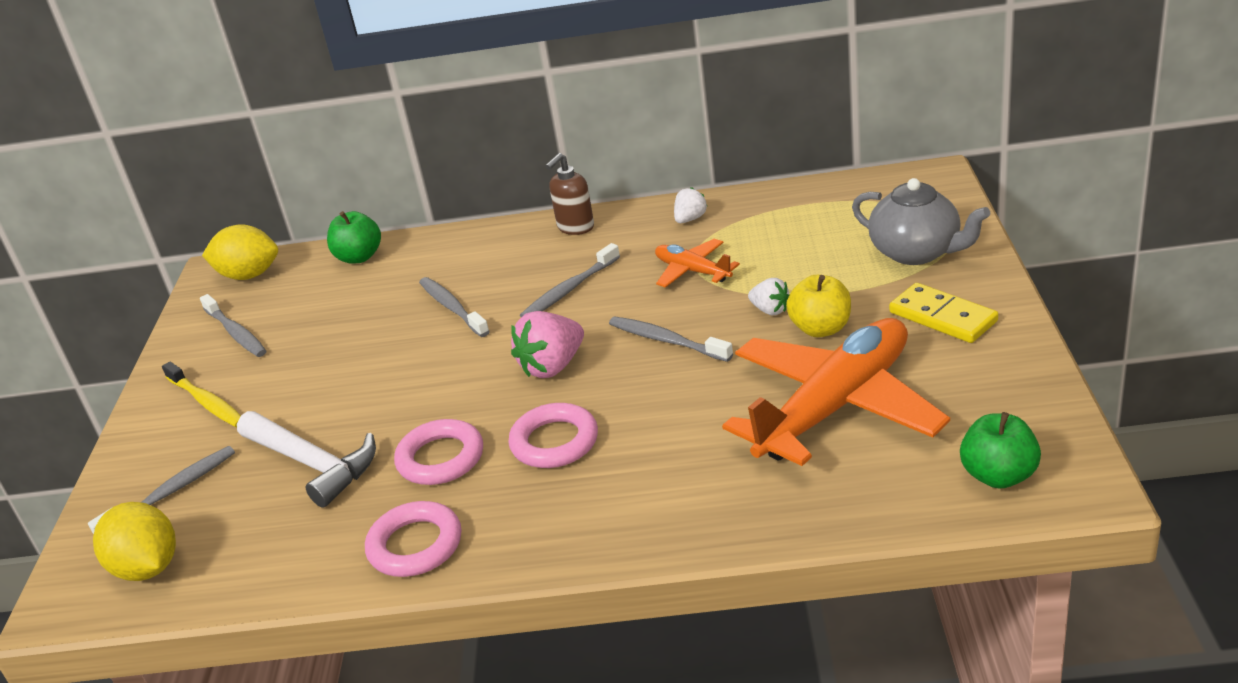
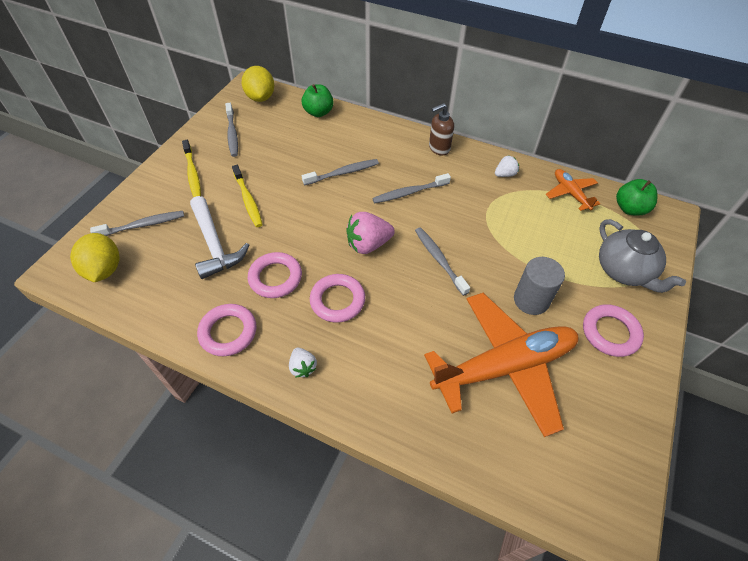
camera: 20 degrees right, 20 degrees up
yellow lemon [202,224,278,280] -> yellow lemon turned 45 degrees clockwise [242,66,274,102]
grey toothbrush [419,277,490,337] -> grey toothbrush turned 75 degrees clockwise [302,159,379,185]
orange plane [655,239,740,288] -> orange plane moved to [546,169,600,211]
white strawberry [748,278,790,315] -> white strawberry moved to [289,348,317,378]
yellow apple [786,275,851,337] -> grey cylinder [514,257,565,315]
yellow domino [889,283,999,343] -> pink ring [583,304,644,357]
green apple [960,412,1041,488] -> green apple moved to [616,179,658,216]
none -> yellow toothbrush [232,165,263,227]

